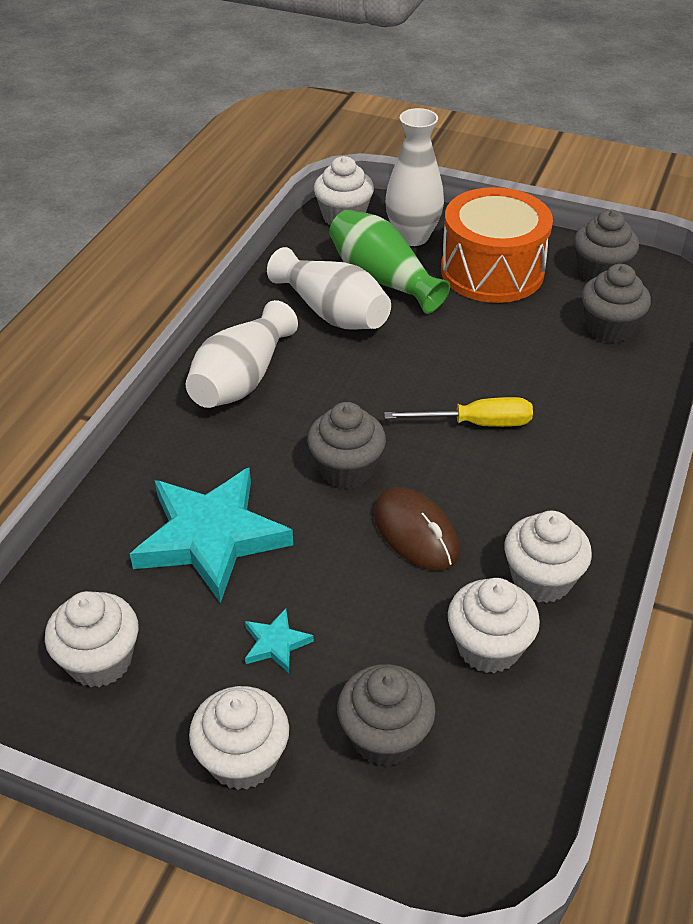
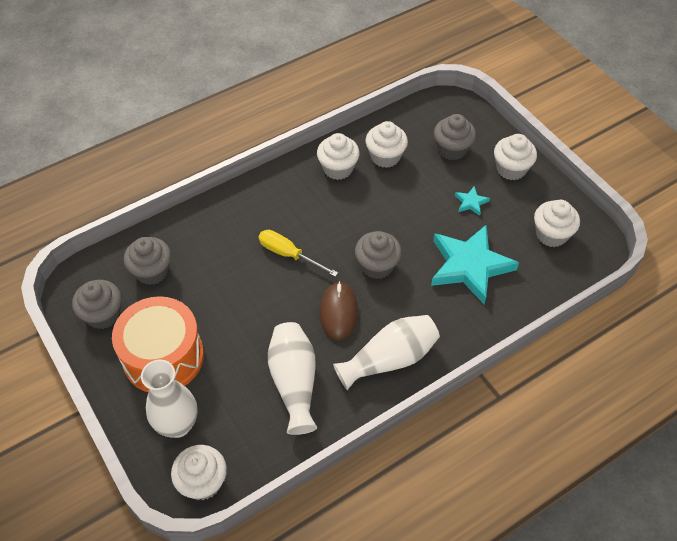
camera: 145 degrees left, 10 degrees up
green vase [329,210,450,314] -> none
brown mouse [374,487,459,570] -> brown mouse moved to [319,281,358,340]

